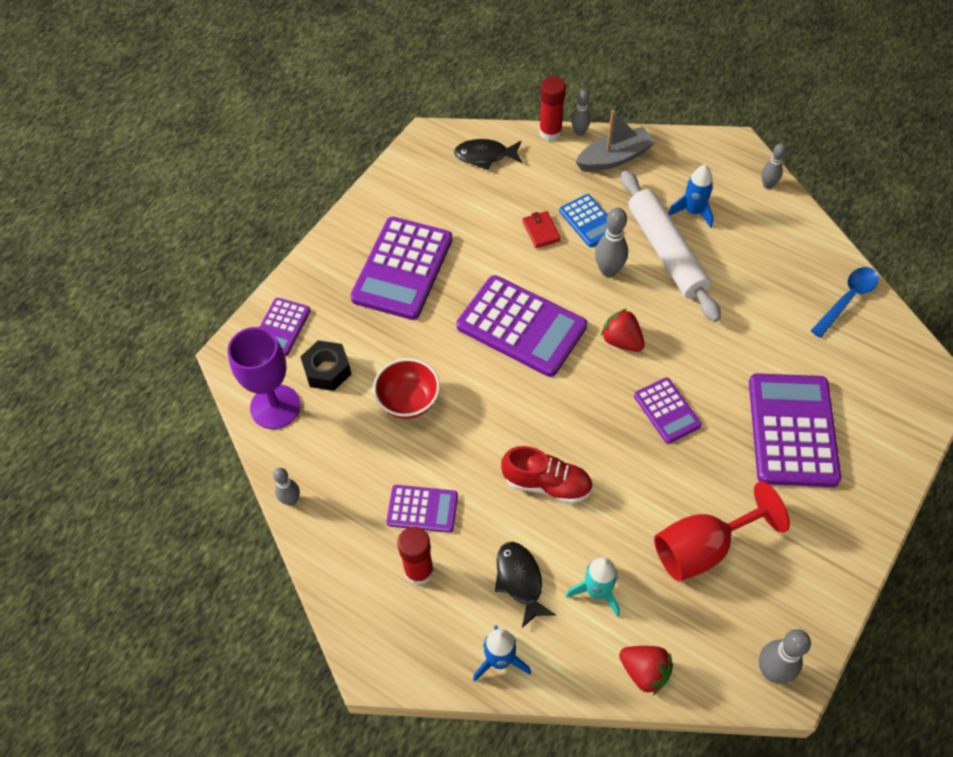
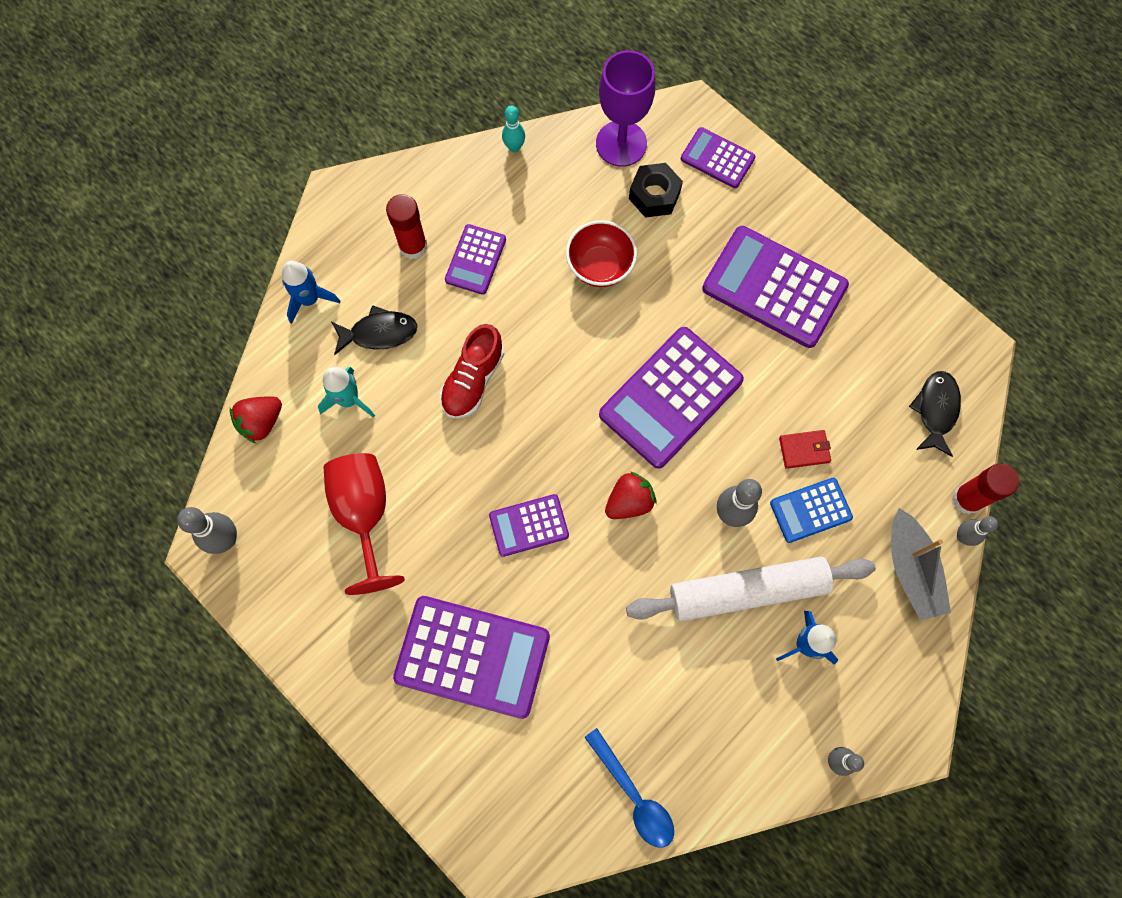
camera: 100 degrees right, 15 degrees up
grey bowling pin [273,468,300,506] -> turquoise bowling pin [502,105,525,153]

